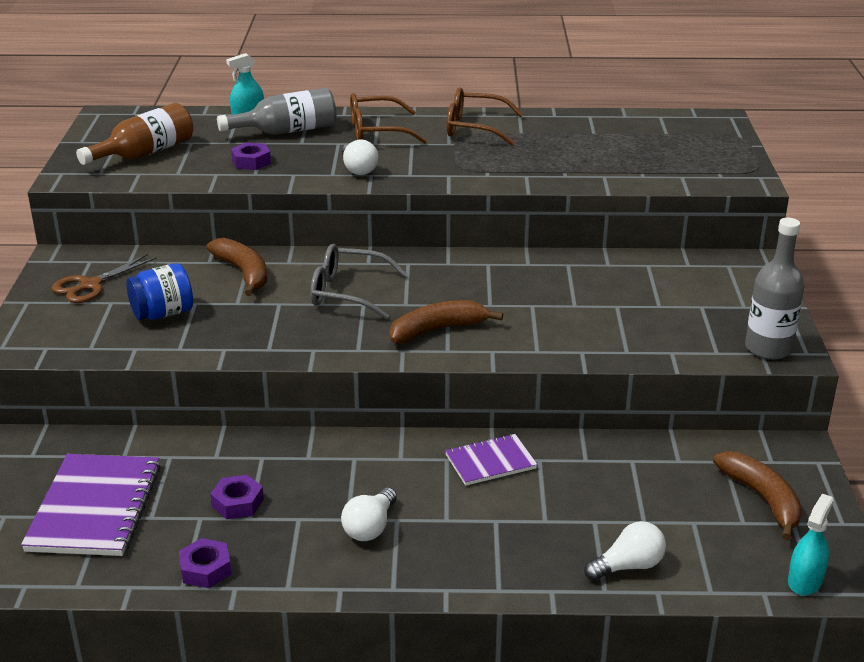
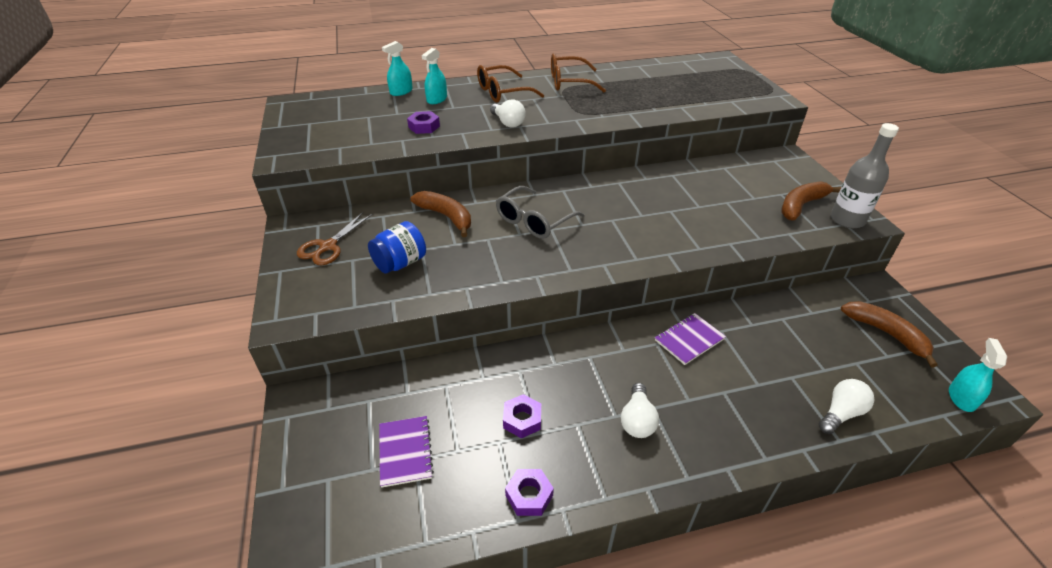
camera: 15 degrees left, 10 degrees up
purple notebook [21,454,161,556] -> purple notebook [379,416,434,488], size x0.58
brown bottle [76,103,193,165] -> none
grey bottle [217,88,336,135] -> turquoise spray bottle [422,48,447,104]
grey glasses [310,244,407,319] -> grey glasses turned 45 degrees counterclockwise [496,186,585,239]
brown banana [389,300,503,344] -> brown banana moved to [781,181,841,220]

